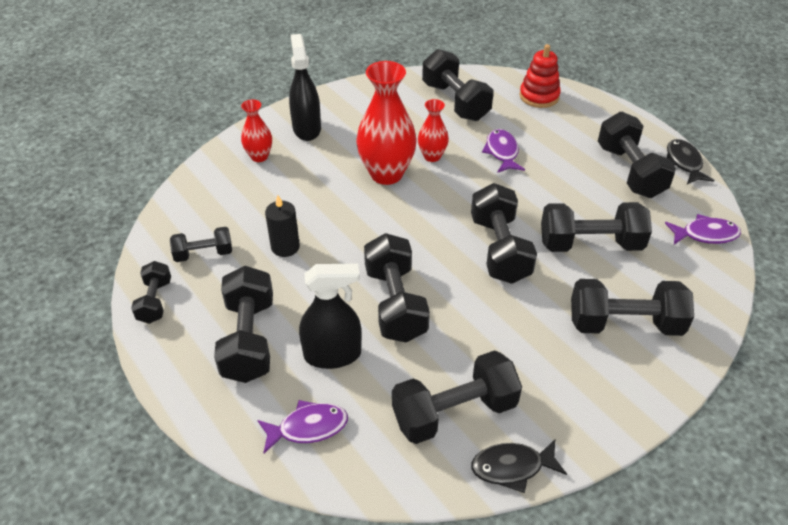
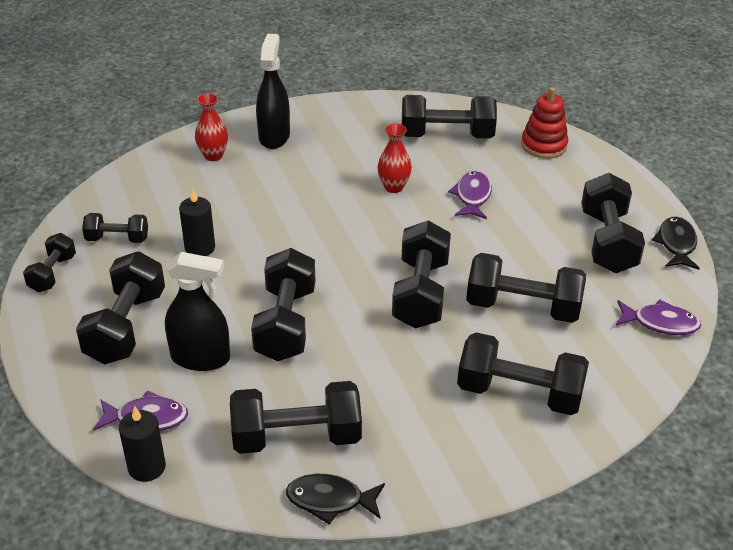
camera: 15 degrees right, 5 degrees down
red vase [356,61,417,185] -> none
black dumbbell [422,49,494,121] -> black dumbbell turned 75 degrees counterclockwise [402,95,497,139]
none -> black candle [119,406,166,482]

